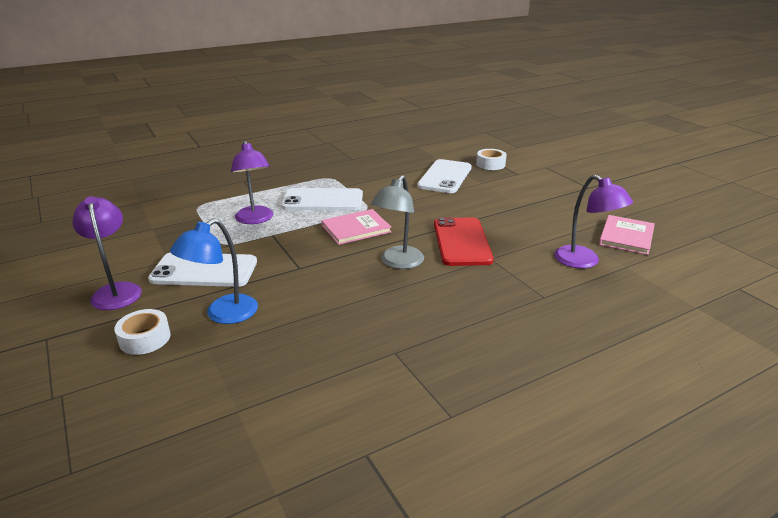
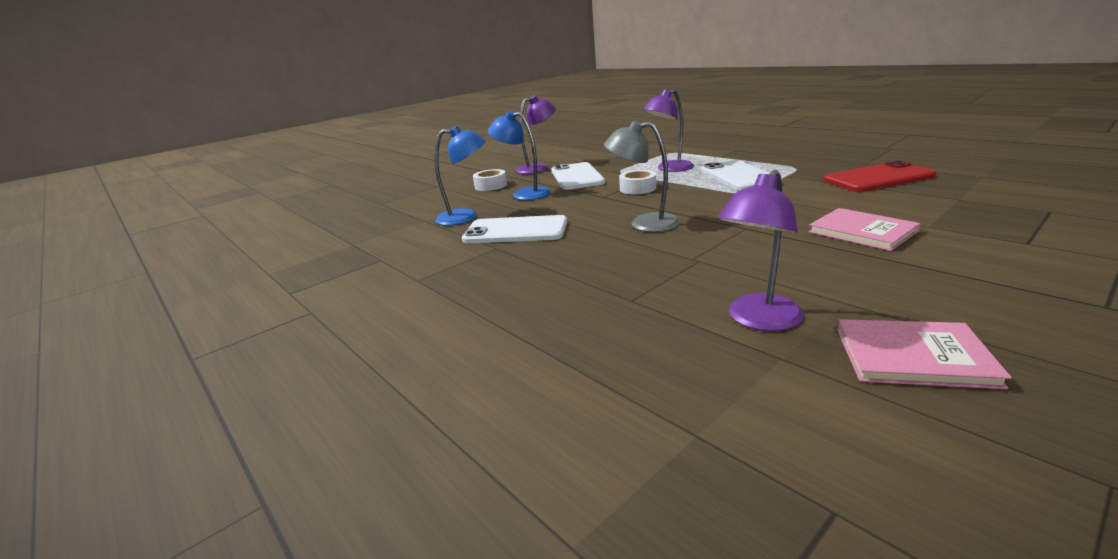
camera: 80 degrees right, 5 degrees down
pink book [321,209,391,245] -> pink book moved to [809,208,920,251]
white phone [417,159,472,193] -> white phone moved to [462,215,567,243]
red phone [434,217,494,266] -> red phone moved to [824,160,936,192]
white tape [476,149,507,170] -> white tape moved to [619,170,656,194]
none -> blue lamp [434,126,486,226]

